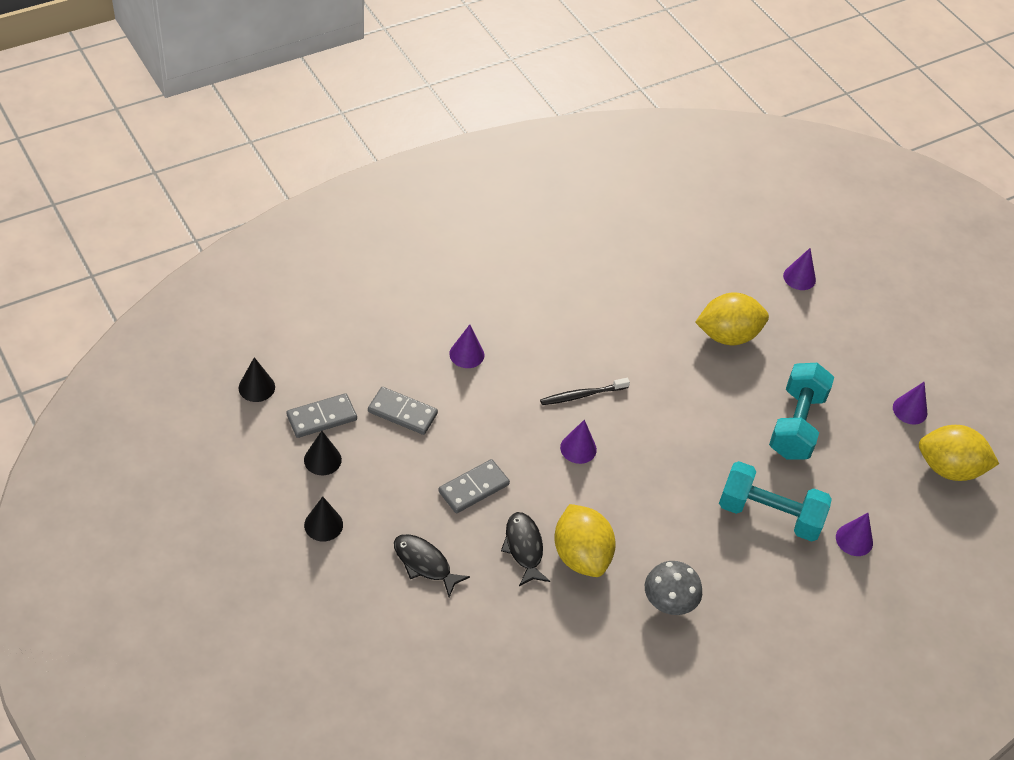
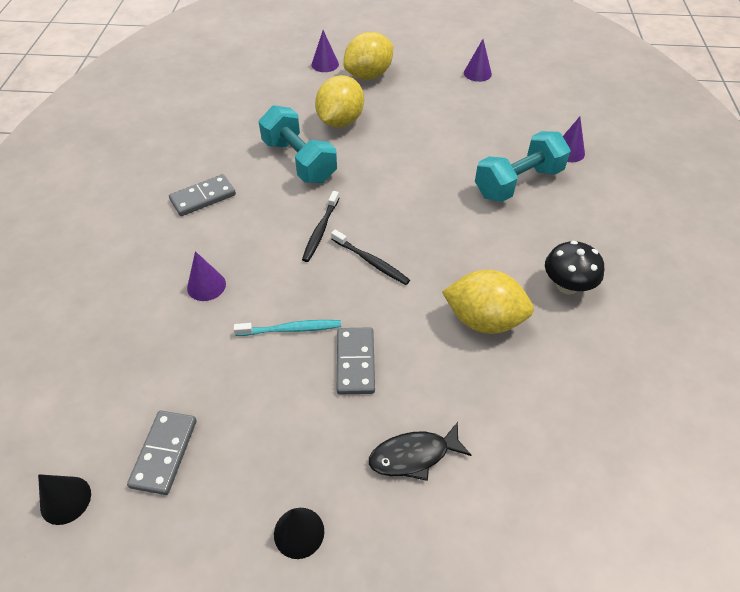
camera: 50 degrees left, 0 degrees up
black cone [304,431,342,475] -> none
grey domino [368,387,438,435] -> grey domino moved to [169,174,236,216]
black fish [501,512,550,586] -> none
purple cone [560,420,597,464] -> black toothbrush [331,230,410,285]
grey mushroom [645,561,702,615] -> black mushroom [545,241,604,294]
turquoise dumbbell [769,363,834,460] -> turquoise dumbbell moved to [259,105,337,183]
yellow lemon [919,425,999,481] -> yellow lemon moved to [343,32,393,79]
none -> turquoise toothbrush [233,320,341,336]

